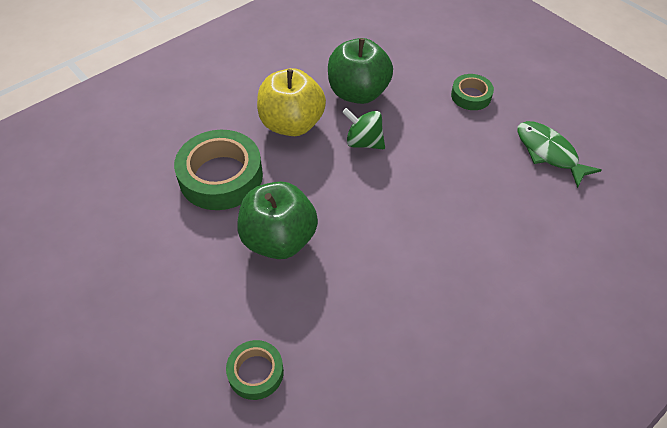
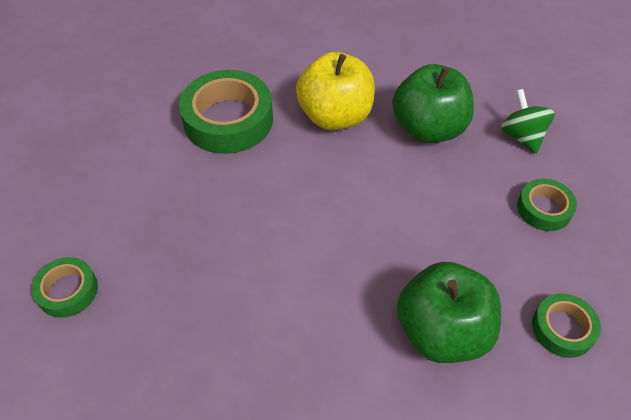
camera: 45 degrees right, 0 degrees up
green apple [237,181,318,259] -> green apple moved to [397,262,501,363]
green spinning top [342,108,385,149] -> green spinning top moved to [501,89,555,154]
green fish [518,121,602,188] -> green tape [532,293,601,358]

